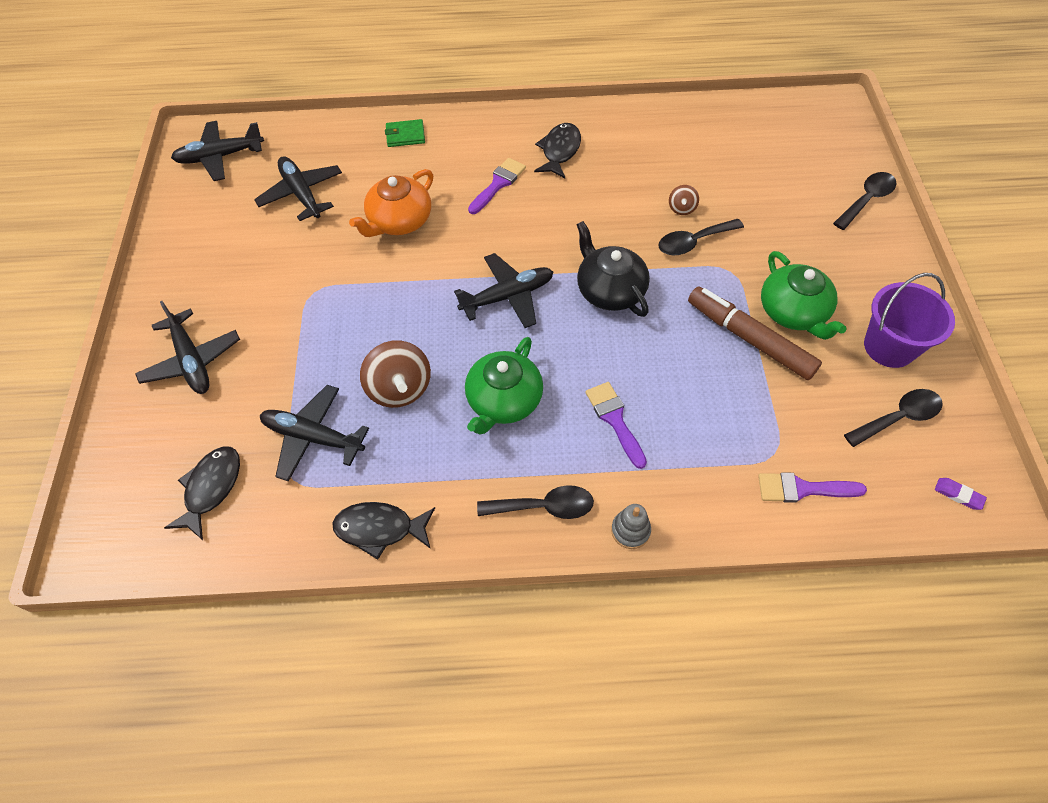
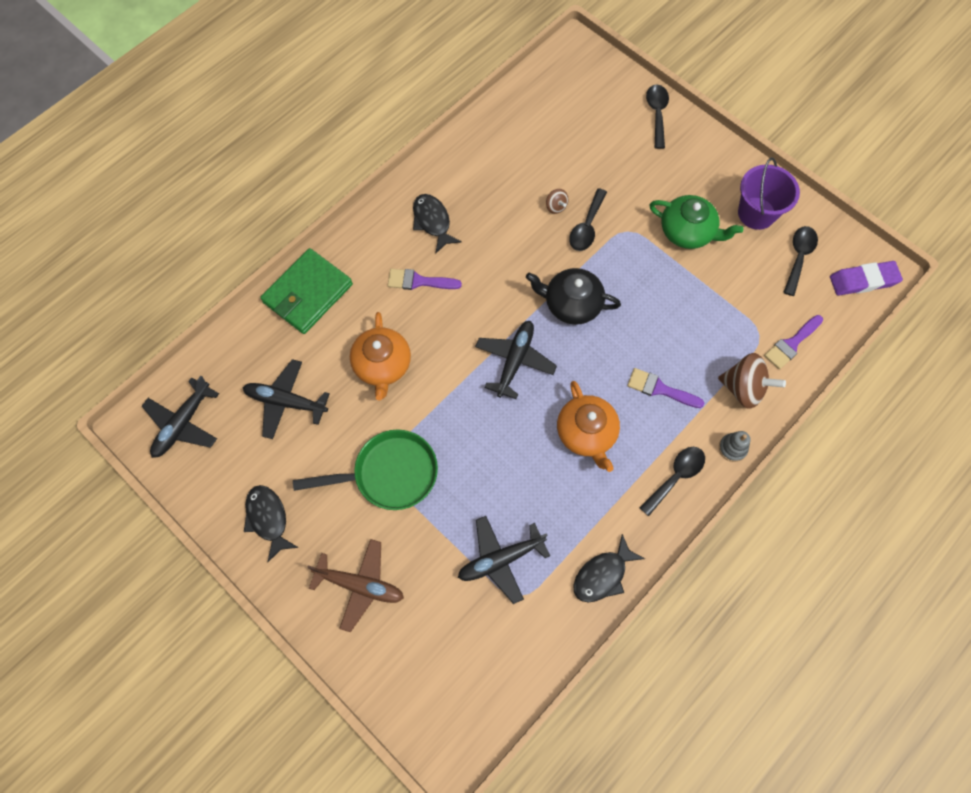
camera: 45 degrees left, 10 degrees up
black plane [135,301,240,394] -> brown plane [307,539,404,632]
black fish [164,446,240,540] -> black fish moved to [244,485,299,562]
brown spinning top [360,340,431,408] -> brown spinning top moved to [718,353,786,409]
green wallet [385,119,425,147] -> green wallet [260,248,353,334], size x2.05
green teapot [465,337,543,435] -> orange teapot [557,381,620,472]
purple brush [468,158,526,214] -> purple brush turned 75 degrees counterclockwise [388,269,462,290]
brown marker [688,287,822,380] -> none
purple eraser [935,478,987,510] -> purple eraser [830,261,903,296], size x2.10
none -> green pan [293,429,438,510]

